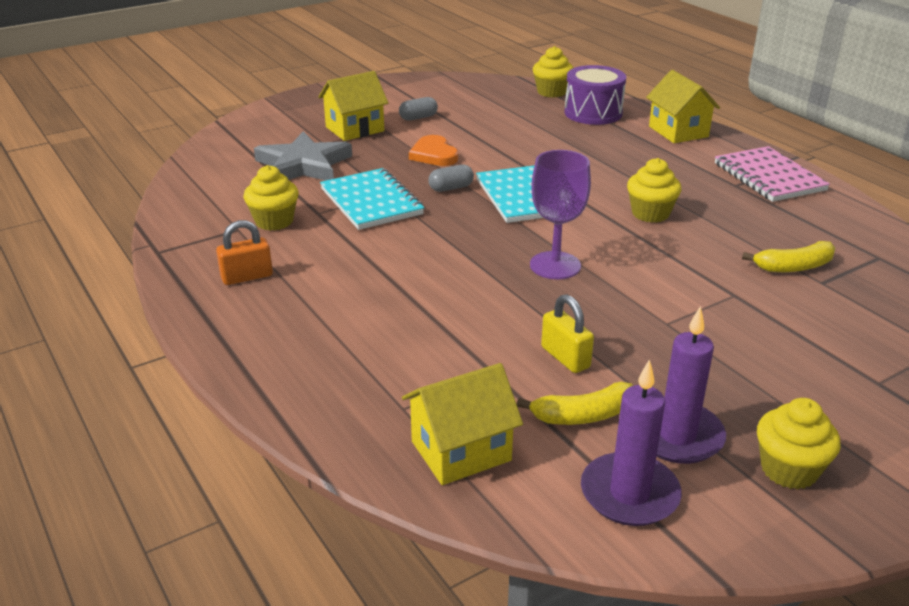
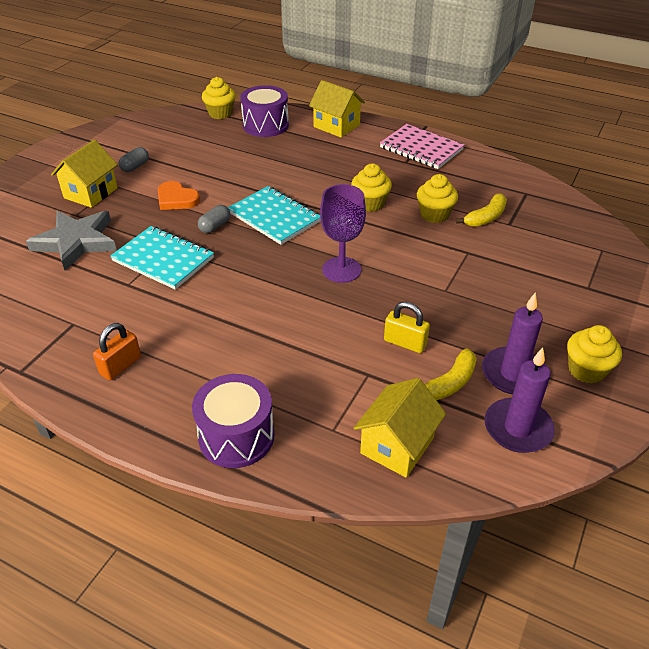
camera: 30 degrees left, 10 degrees up
yellow cupcake [243,165,299,231] -> yellow cupcake moved to [417,174,458,223]
none -> purple drum [192,374,274,468]

